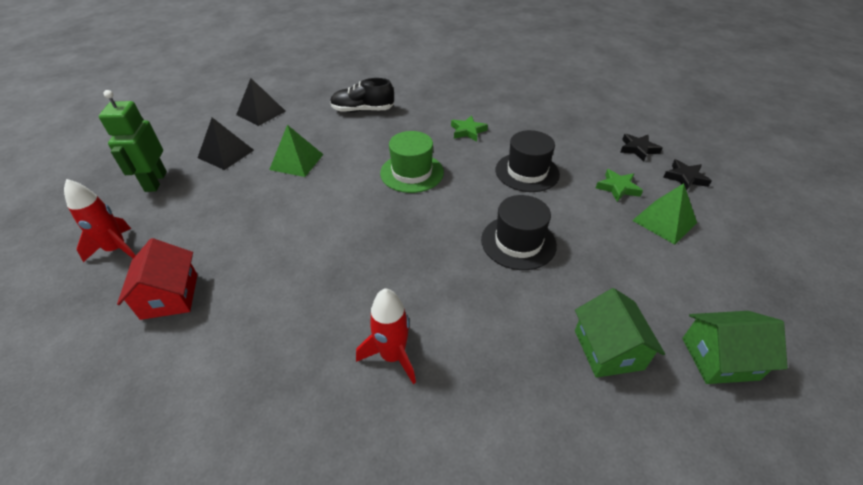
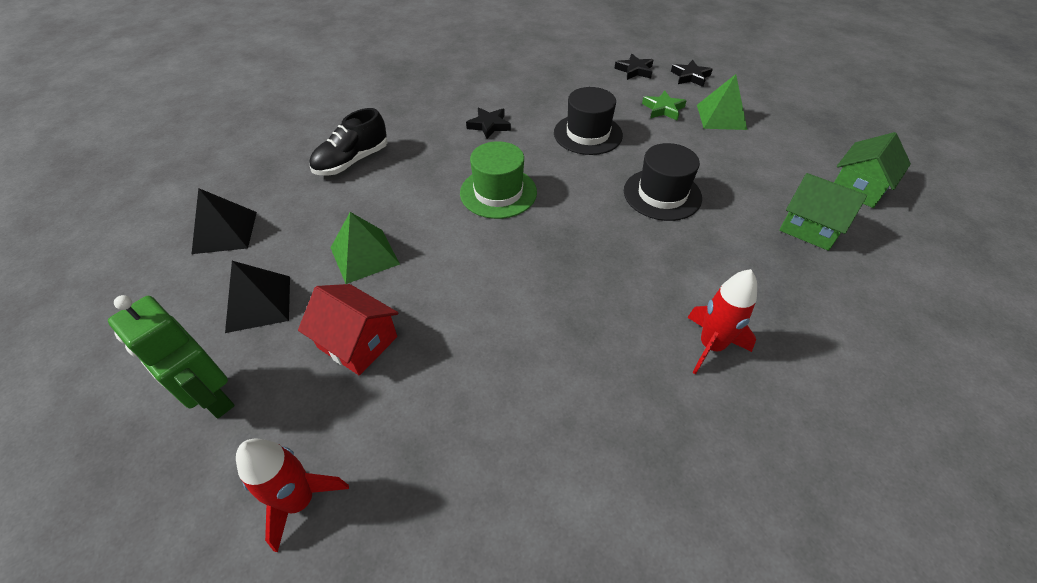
camera: 45 degrees left, 5 degrees up
red house [117,238,197,320] -> red house moved to [298,284,398,376]
green star [451,115,488,141] -> black star [466,108,511,139]

